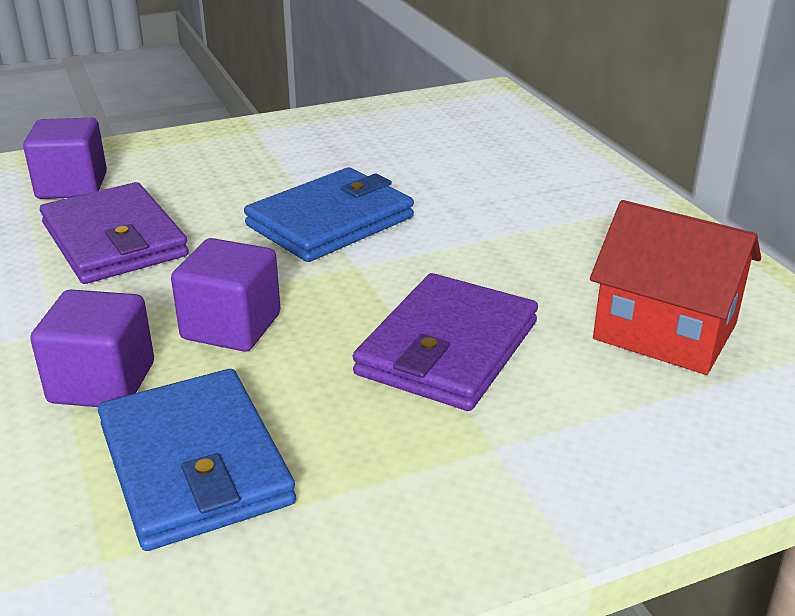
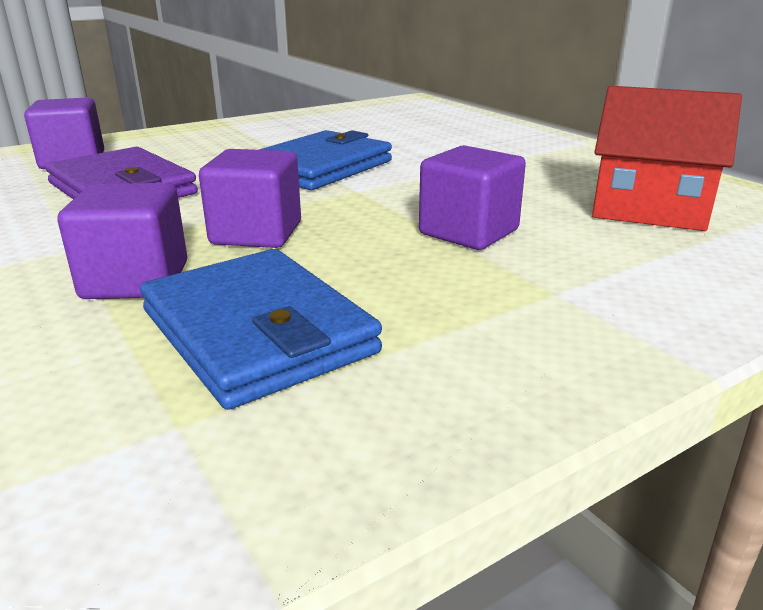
camera: 10 degrees left, 5 degrees down
purple wallet [353,273,538,411] -> purple cube [419,145,526,250]

